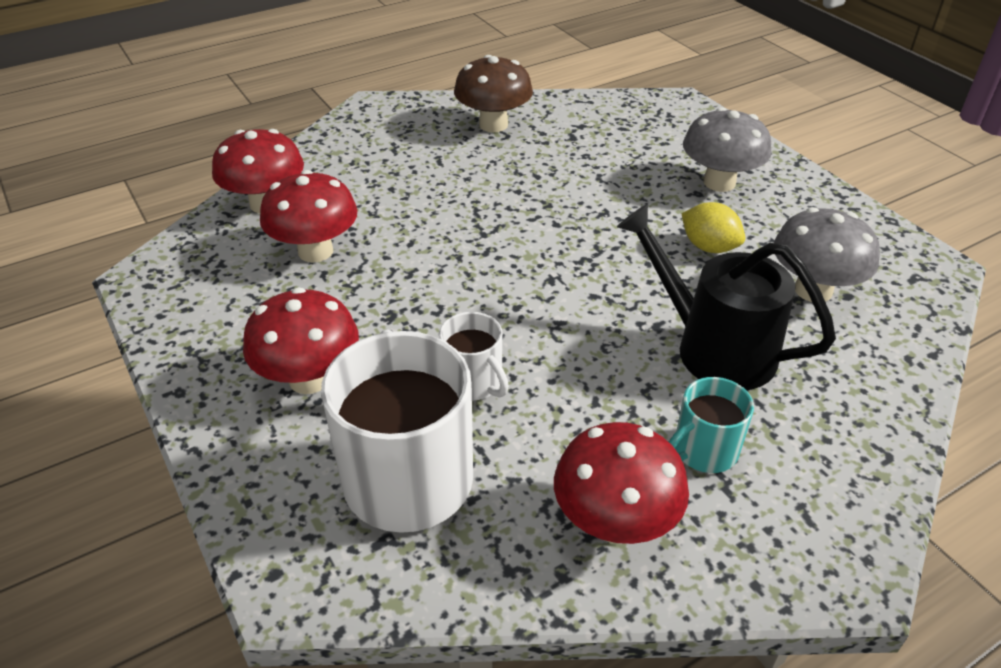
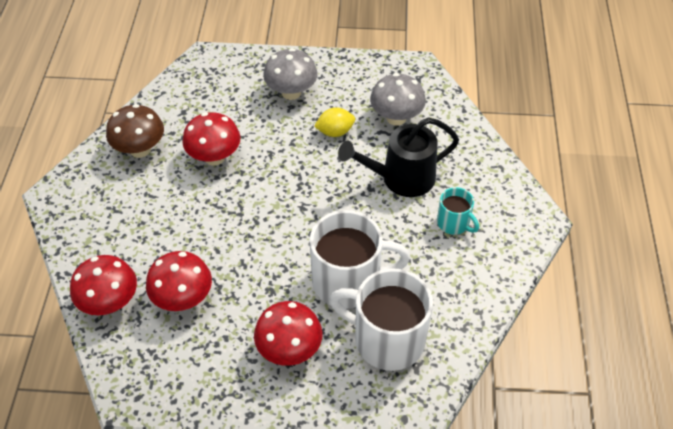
camera: 55 degrees left, 10 degrees up
white mug [439,312,509,401] -> white mug [310,210,410,309], size x1.96
red mushroom [554,422,689,544] -> red mushroom moved to [182,112,240,166]
turquoise mug [669,377,754,473] -> turquoise mug turned 45 degrees counterclockwise [437,187,479,235]

